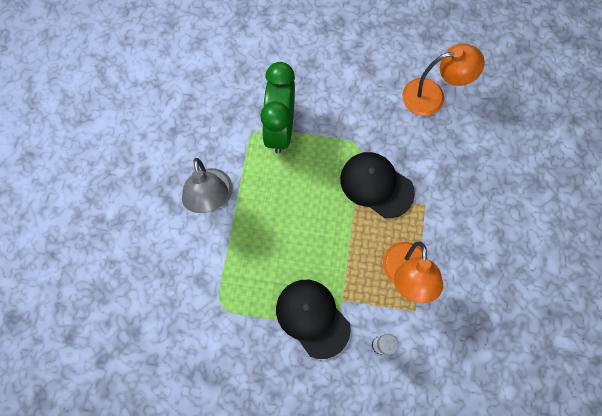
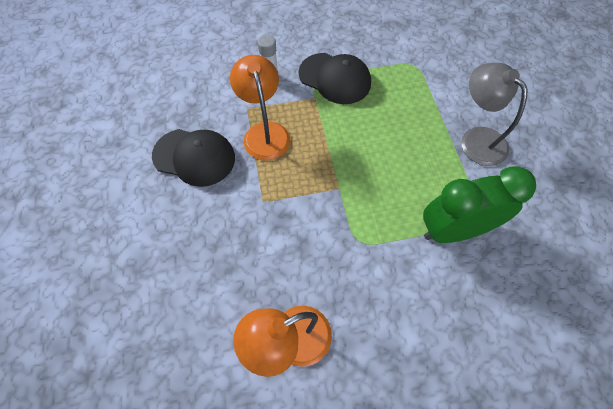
camera: 160 degrees right, 10 degrees down
green clock [260,62,295,153] -> green clock turned 90 degrees counterclockwise [423,166,536,243]
black cap [340,152,415,218] -> black cap moved to [152,129,235,187]

